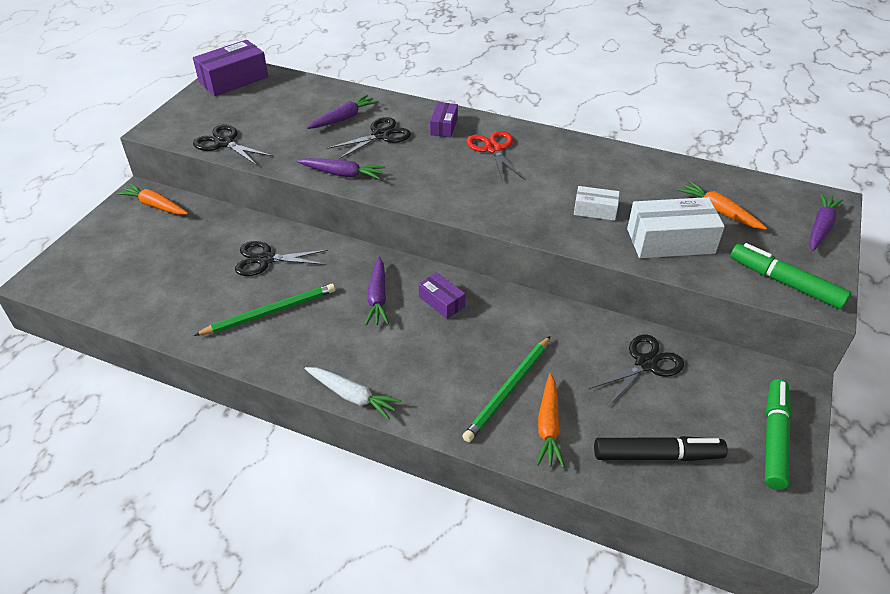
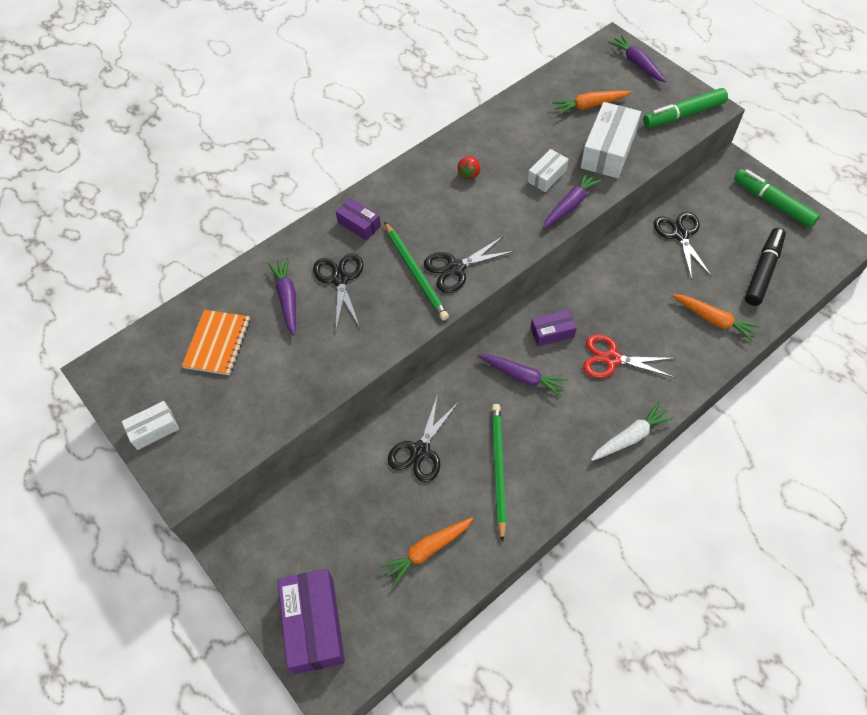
camera: 60 degrees left, 15 degrees up
orange carrot [117,183,188,215] -> orange carrot moved to [380,518,473,587]
purple box [193,40,268,96] -> purple box moved to [278,569,345,674]
black scissors [193,125,273,165] -> black scissors moved to [424,236,515,293]
purple carrot [297,158,385,179] -> purple carrot moved to [543,170,603,228]
green pencil [462,336,551,442] -> green pencil moved to [384,222,449,321]
red scissors [467,131,524,182] -> red scissors moved to [583,334,675,378]
none -> white box [122,401,179,450]
none -> orange notebook [182,310,250,375]
none -> red strawberry [457,156,480,180]

